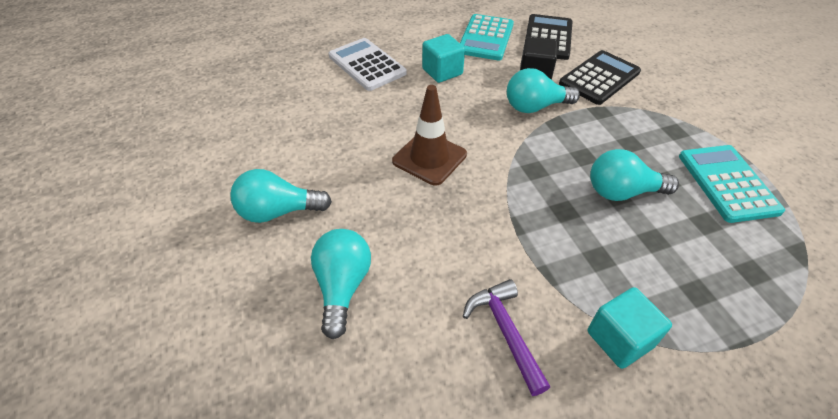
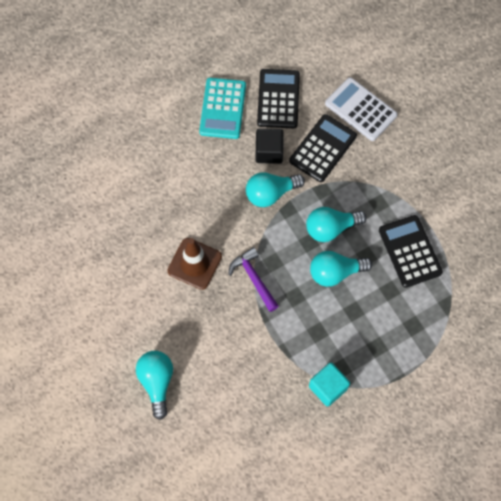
camera: 10 degrees left, 20 degrees up
turquoise light bulb [231,169,332,223] -> turquoise light bulb moved to [306,207,366,242]
white calculator [329,38,407,91] -> white calculator moved to [325,77,398,141]
turquoise cube [422,34,465,83] -> none
purple hammer [463,279,550,396] -> purple hammer moved to [228,247,279,312]
turquoise calculator [679,145,785,223] -> black calculator [379,215,443,288]

